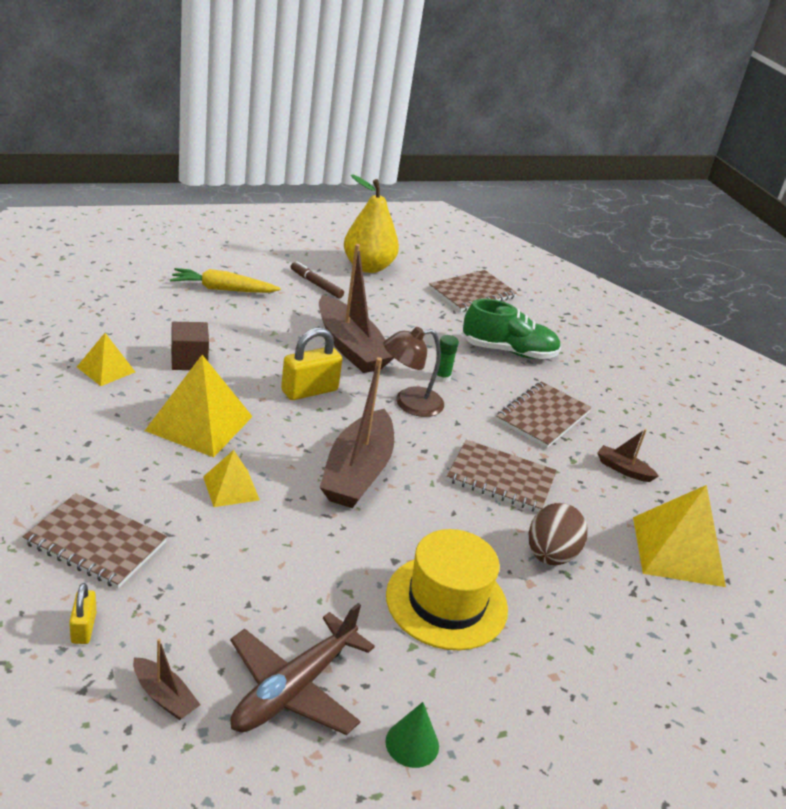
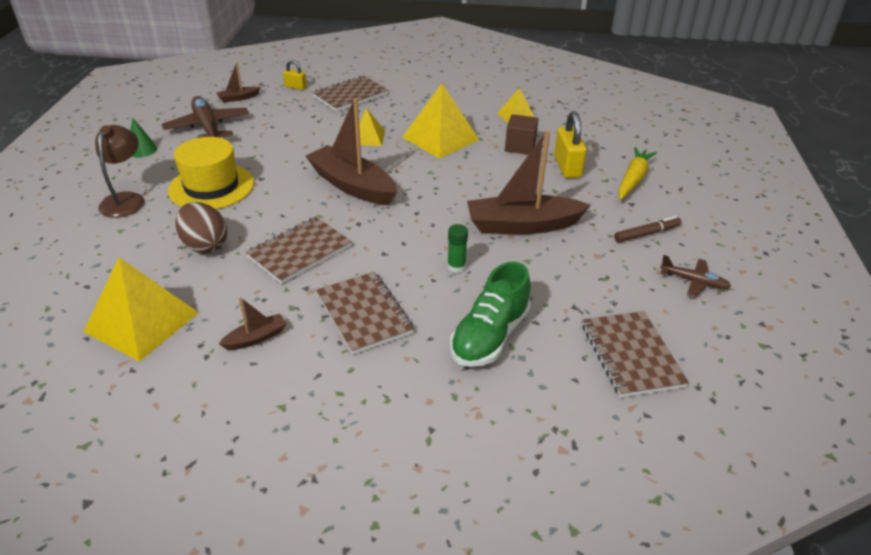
camera: 120 degrees right, 5 degrees up
yellow padlock [281,328,342,400] -> yellow padlock moved to [554,111,587,178]
yellow pear [344,175,399,273] -> brown plane [660,255,731,297]
brown lamp [383,327,444,417] -> brown lamp moved to [95,125,144,218]

